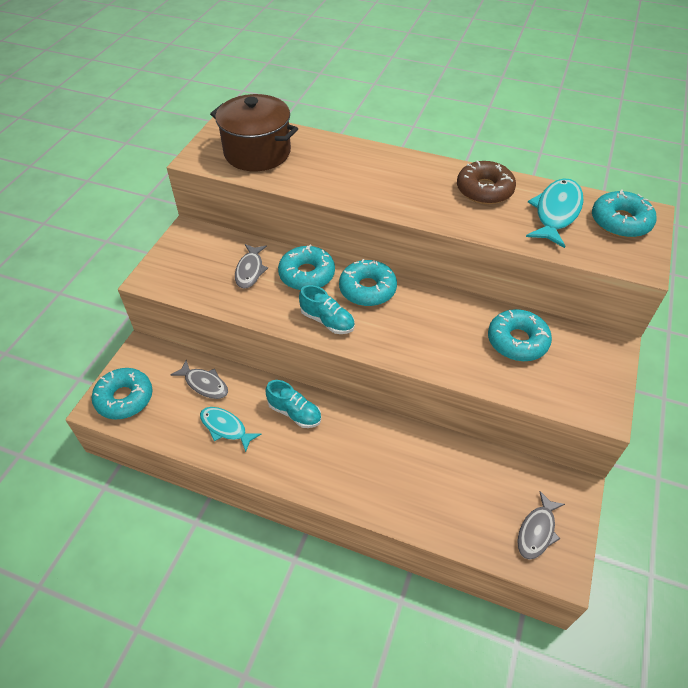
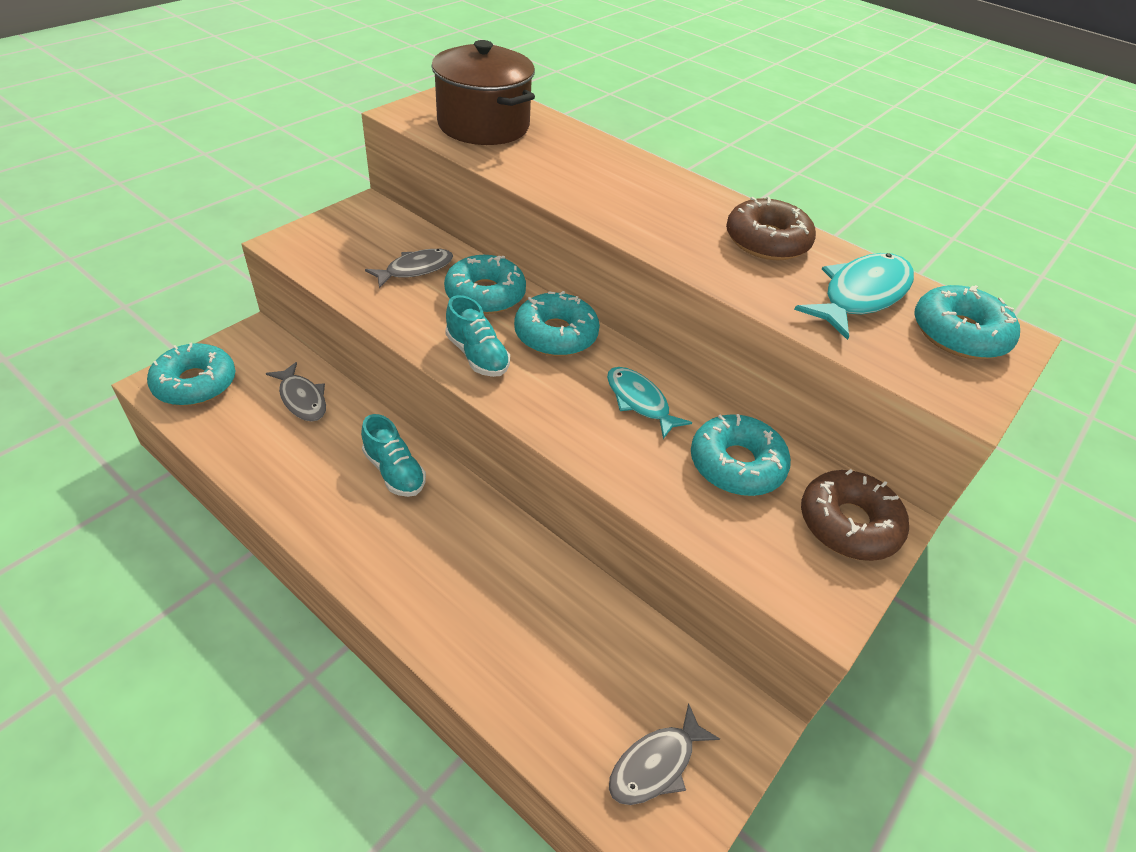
camera: 15 degrees right, 5 degrees down
turquoise fish [200,407,261,452] -> turquoise fish moved to [607,367,692,439]
grey fish [235,244,268,289] -> grey fish turned 150 degrees counterclockwise [365,249,453,288]
none -> brown donut [801,469,909,561]

